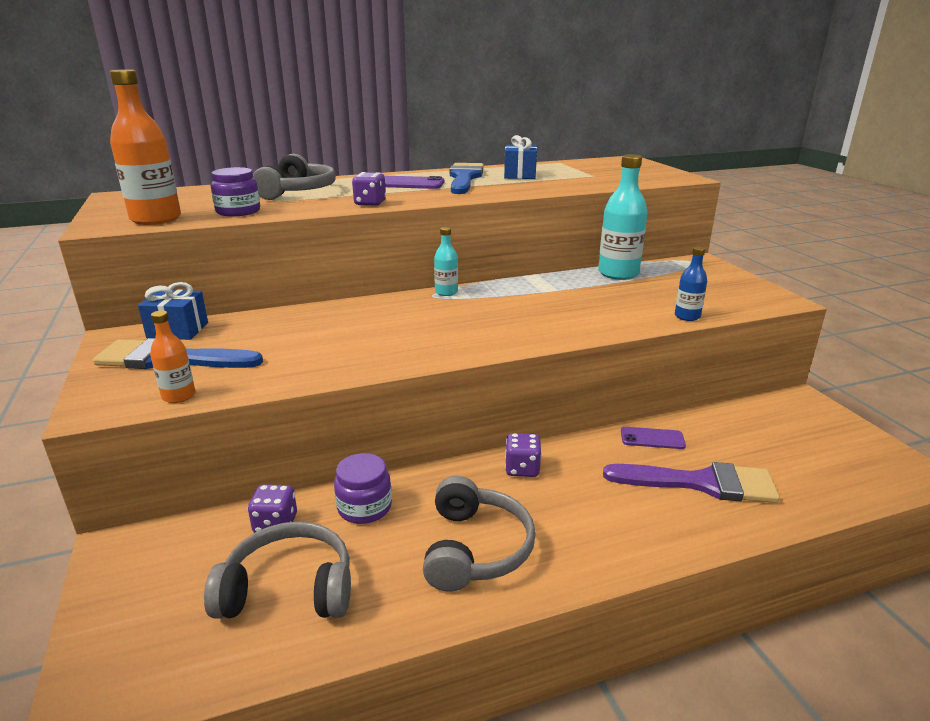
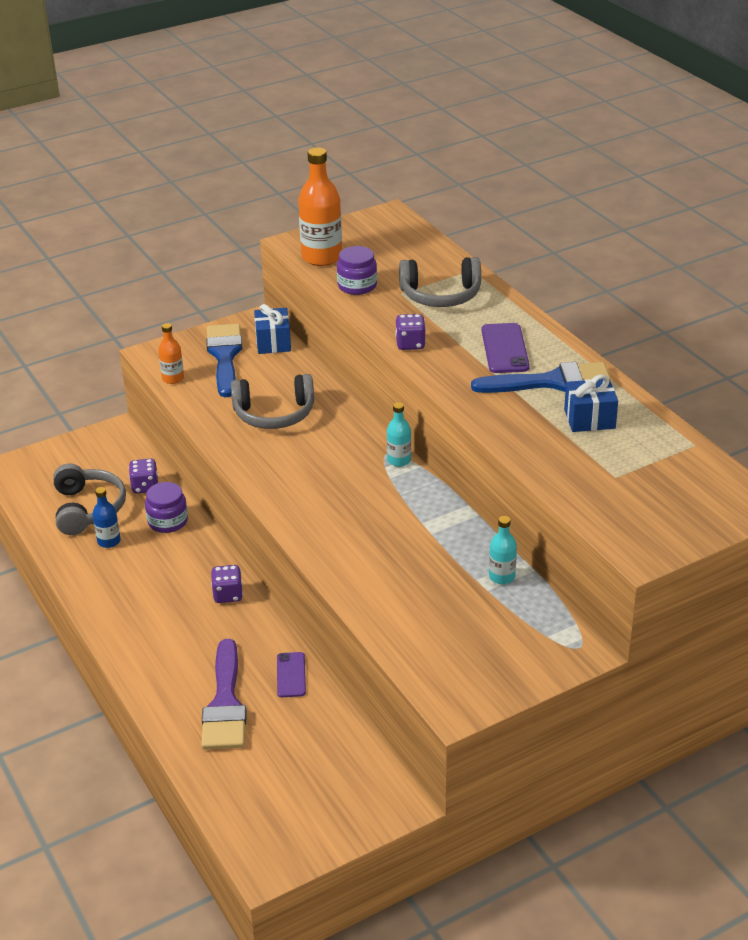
camera: 80 degrees right, 10 degrees up
grey headphones [423,476,536,592] -> grey headphones moved to [231,374,314,429]
turquoise bottle [598,154,648,280] -> turquoise bottle [489,516,517,584], size x0.53
blue bottle [675,246,707,321] -> blue bottle moved to [92,487,121,548]

